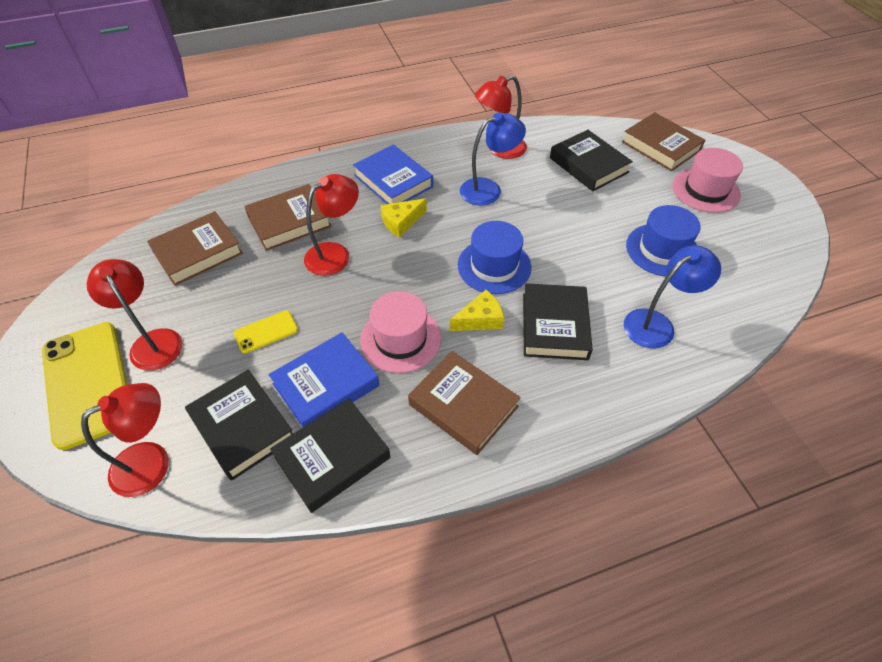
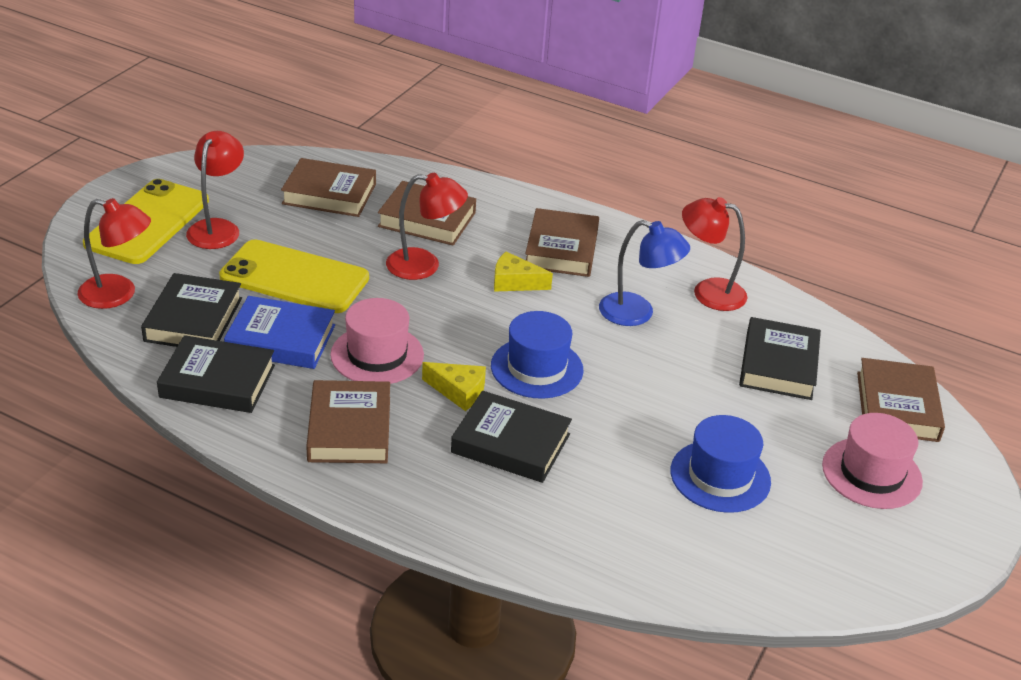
camera: 45 degrees right, 15 degrees down
yellow phone [234,310,298,353] -> yellow phone [219,239,369,313], size x2.16
blue book [353,144,433,204] -> brown book [525,208,599,277]
black book [523,283,593,360] -> black book turned 60 degrees clockwise [451,391,572,483]
blue lamp [624,245,721,349] -> none

